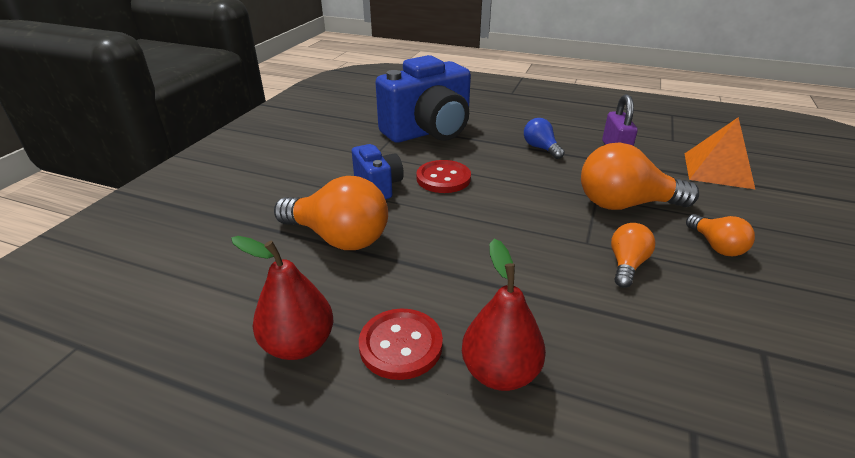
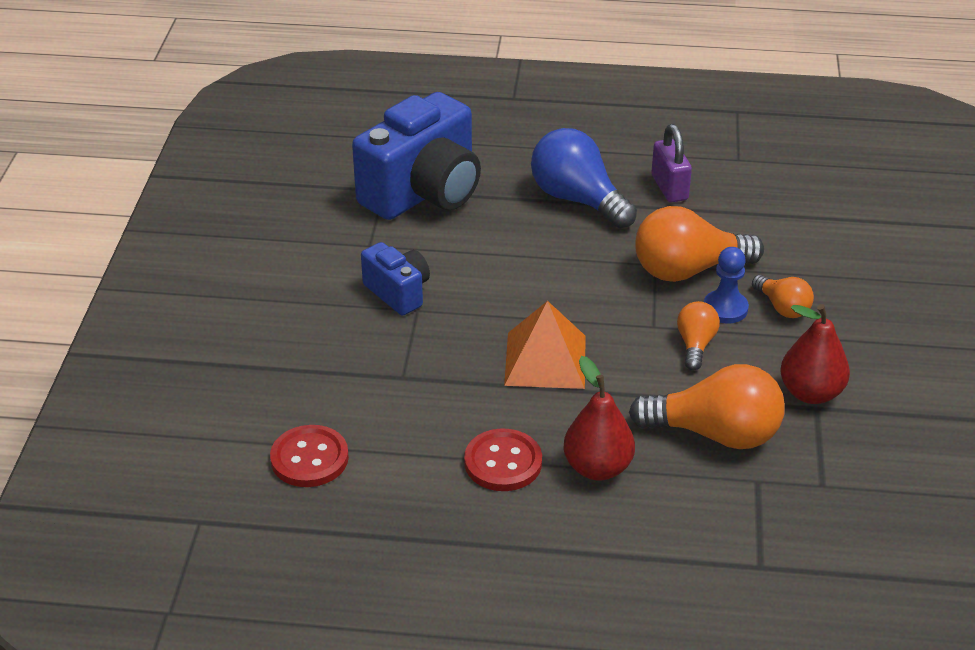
camera: 15 degrees left, 5 degrees up
red pear [231,236,333,360] -> red pear moved to [780,304,850,404]
orange light bulb [274,176,388,250] -> orange light bulb moved to [629,364,785,449]
red button [416,160,471,193] -> red button moved to [270,425,349,487]
blue light bulb [524,118,565,159] -> blue light bulb [531,128,637,228], size x1.87
orange pyramid [685,117,756,190] -> orange pyramid moved to [504,301,586,389]
none -> blue pawn [704,247,749,323]

